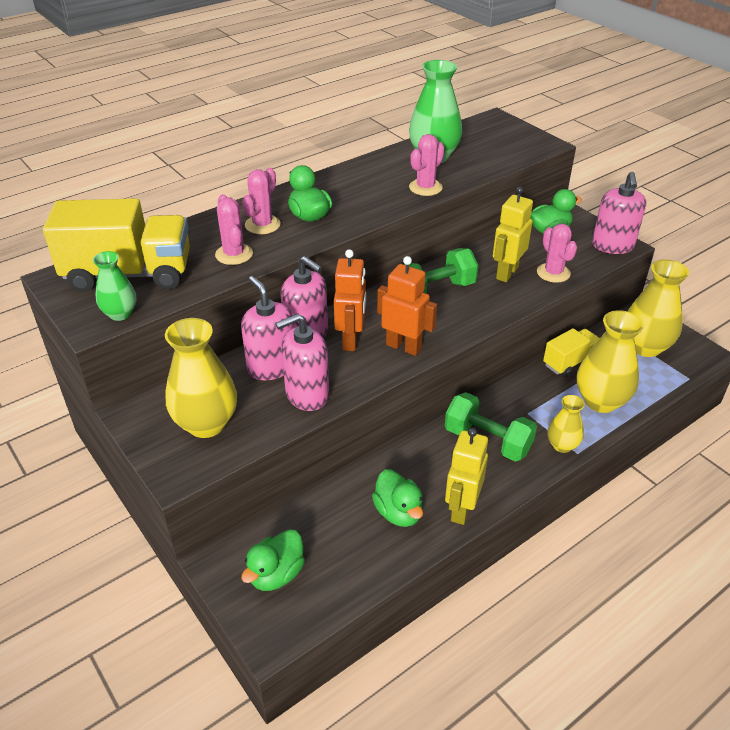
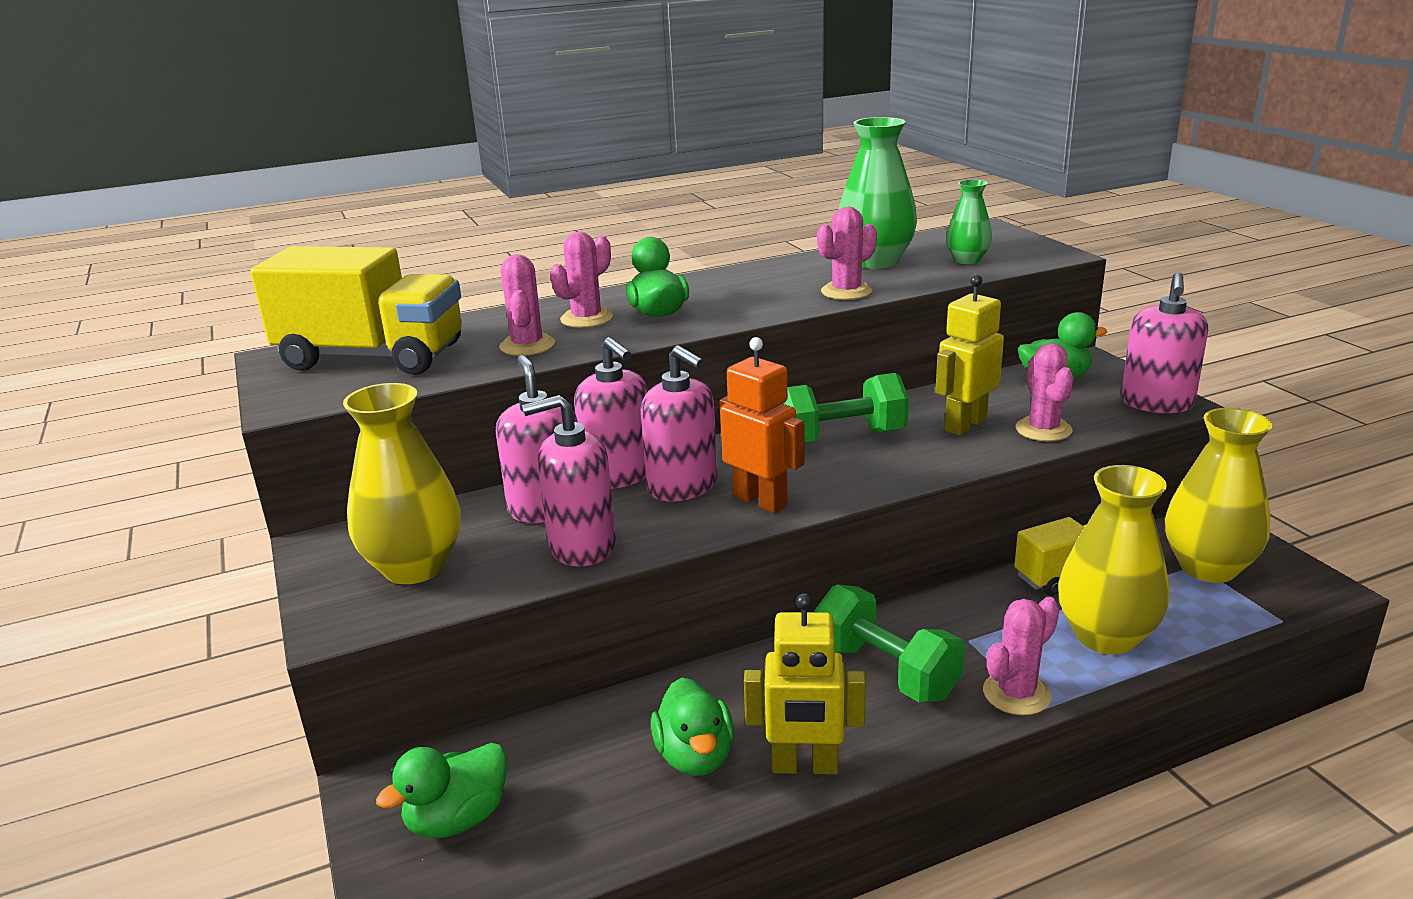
camera: 15 degrees right, 15 degrees down
green vase [93,251,136,321] -> green vase moved to [946,179,992,264]
orange robot [334,249,366,351] -> pink soap dispenser [641,345,717,502]
yellow robot [445,428,488,525] -> yellow robot turned 120 degrees counterclockwise [744,593,866,775]
yellow vase [548,395,585,453] -> pink cactus [983,597,1059,715]

